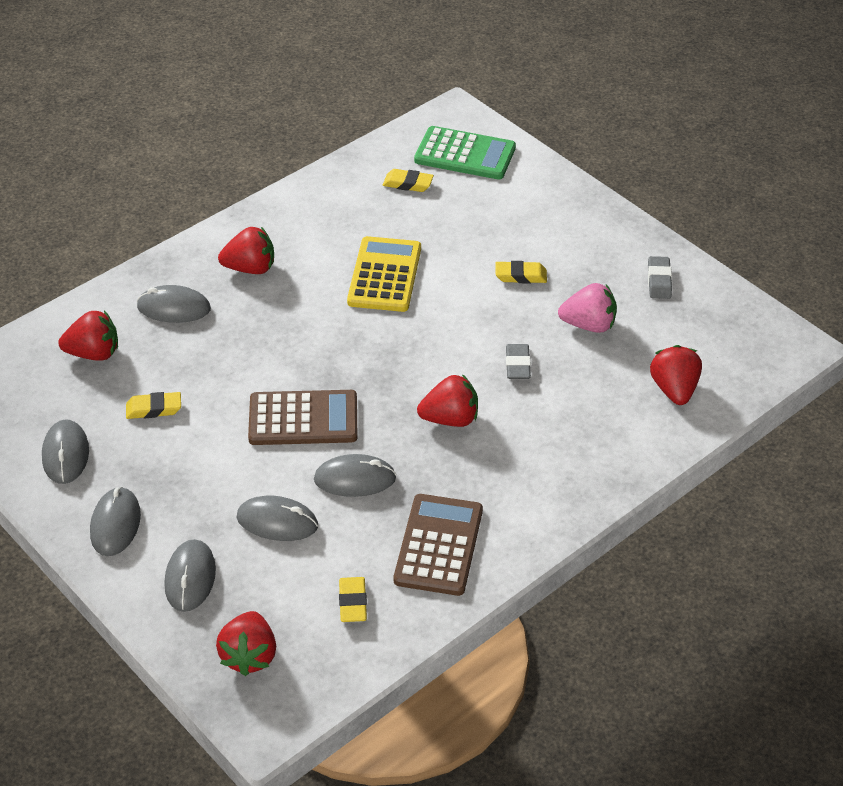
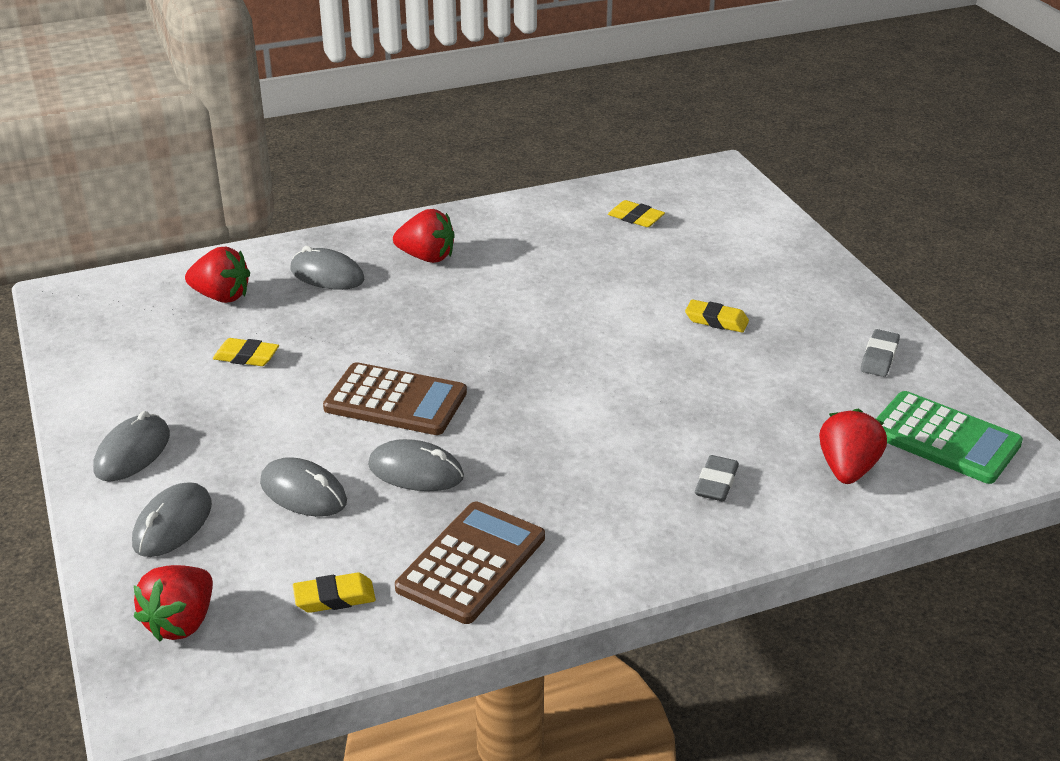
camera: 20 degrees right, 10 degrees down
grey mouse [42,419,89,484] -> none
yellow eraser [339,577,367,622] -> yellow eraser turned 60 degrees clockwise [293,573,376,613]
yellow calculator [347,236,421,312] -> none
green calculator [414,126,516,179] -> green calculator moved to [876,391,1023,484]
red strawberry [417,374,478,427] -> none
grey eraser [506,344,531,379] -> grey eraser moved to [695,455,739,501]
pink strawberry [558,283,617,333] -> none

